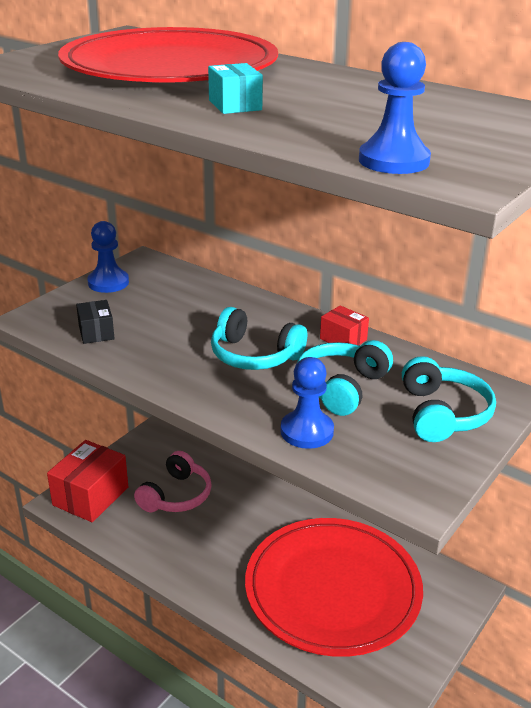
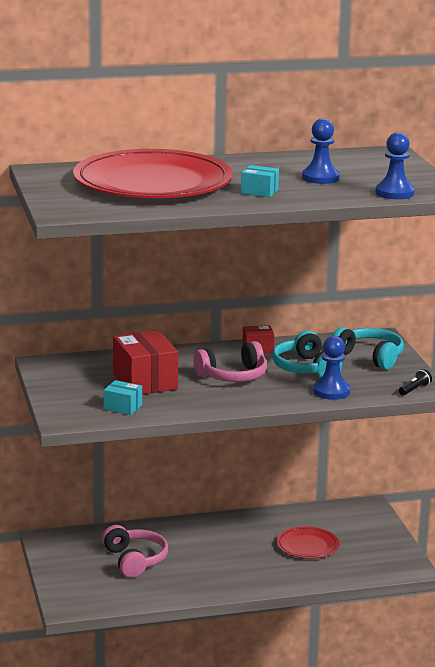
camera: 50 degrees left, 10 degrees down
red box [47,440,128,522] -> red box moved to [113,330,178,394]
black box [76,300,115,344] -> turquoise box [104,380,142,415]
blue pawn [87,221,129,293] -> blue pawn moved to [302,118,340,184]
turquoise headphones [211,307,307,370] -> pink headphones [193,341,267,382]
red plate [245,518,423,657] -> red plate [277,526,339,559], size x0.44
none -> black flashlight [399,369,432,395]

